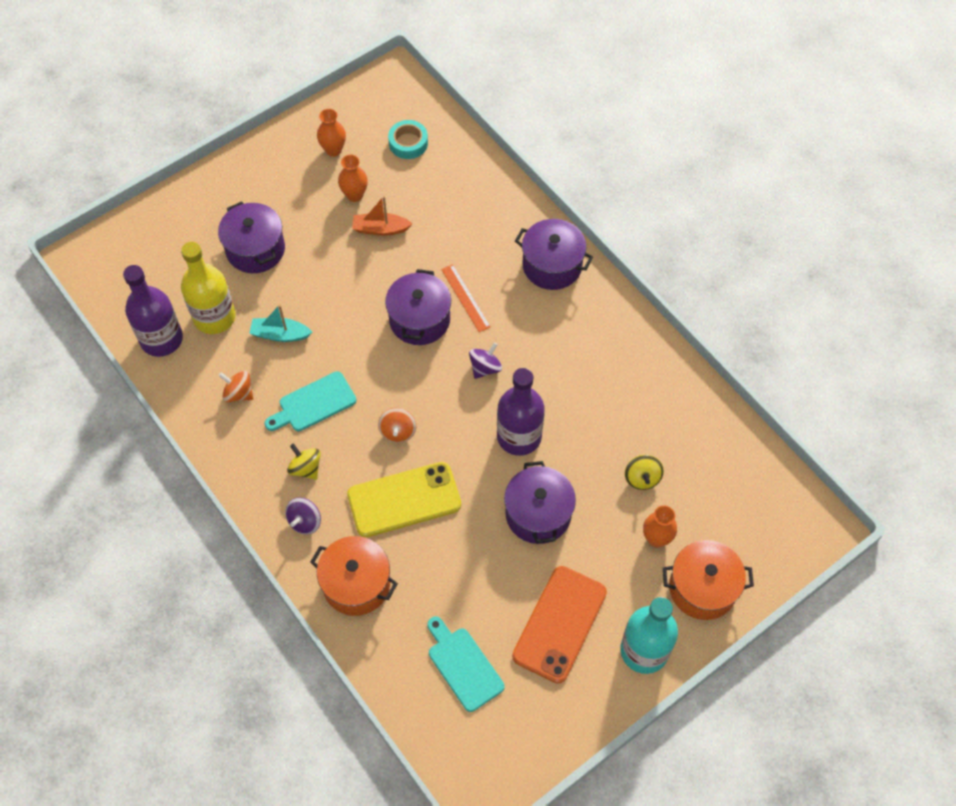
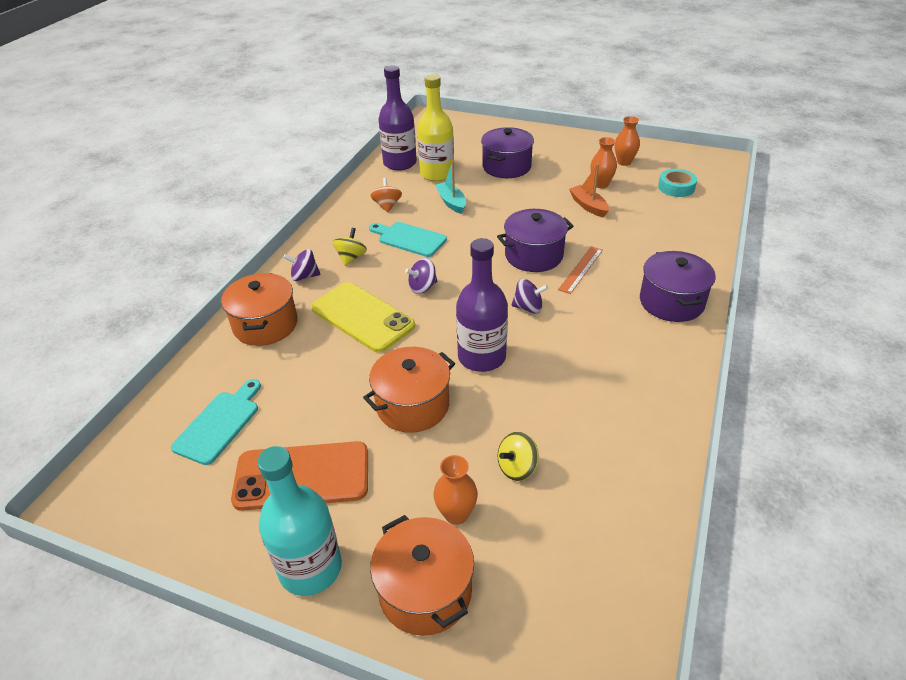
camera: 60 degrees right, 20 degrees down
orange spinning top [378,408,416,443] -> purple spinning top [405,258,437,294]
purple pot [504,461,576,544] -> orange pot [363,347,455,433]

